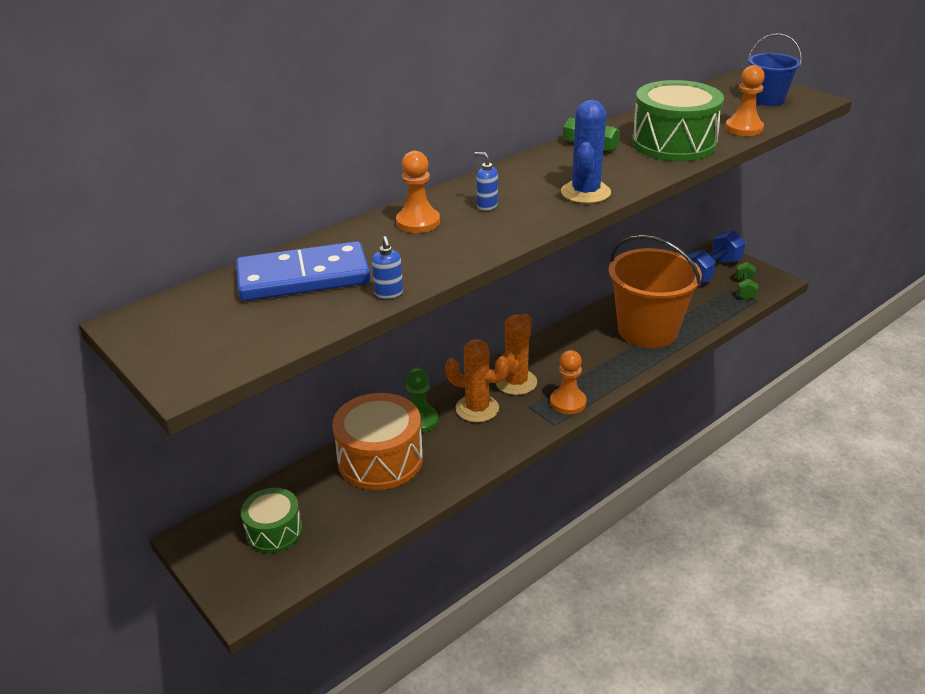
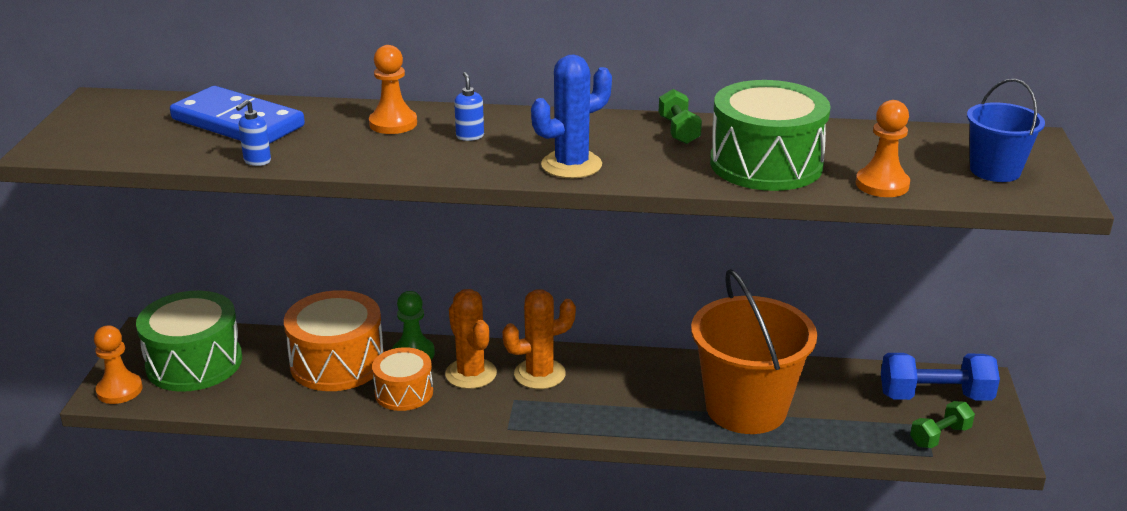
camera: 45 degrees right, 5 degrees down
green drum [241,488,303,553] -> green drum [136,291,242,392], size x1.67
orange pawn [550,350,587,414] -> orange pawn moved to [94,325,143,404]
none -> orange drum [372,347,433,411]

